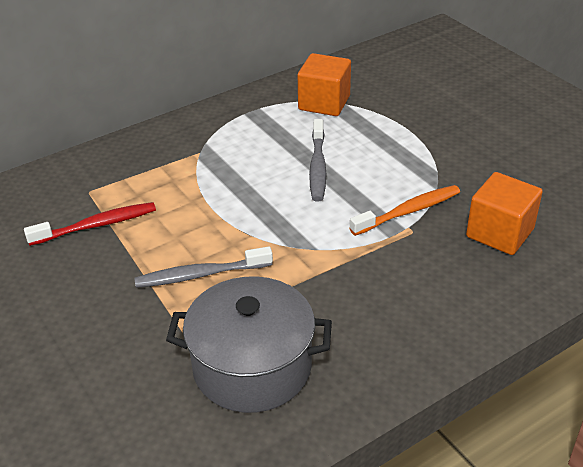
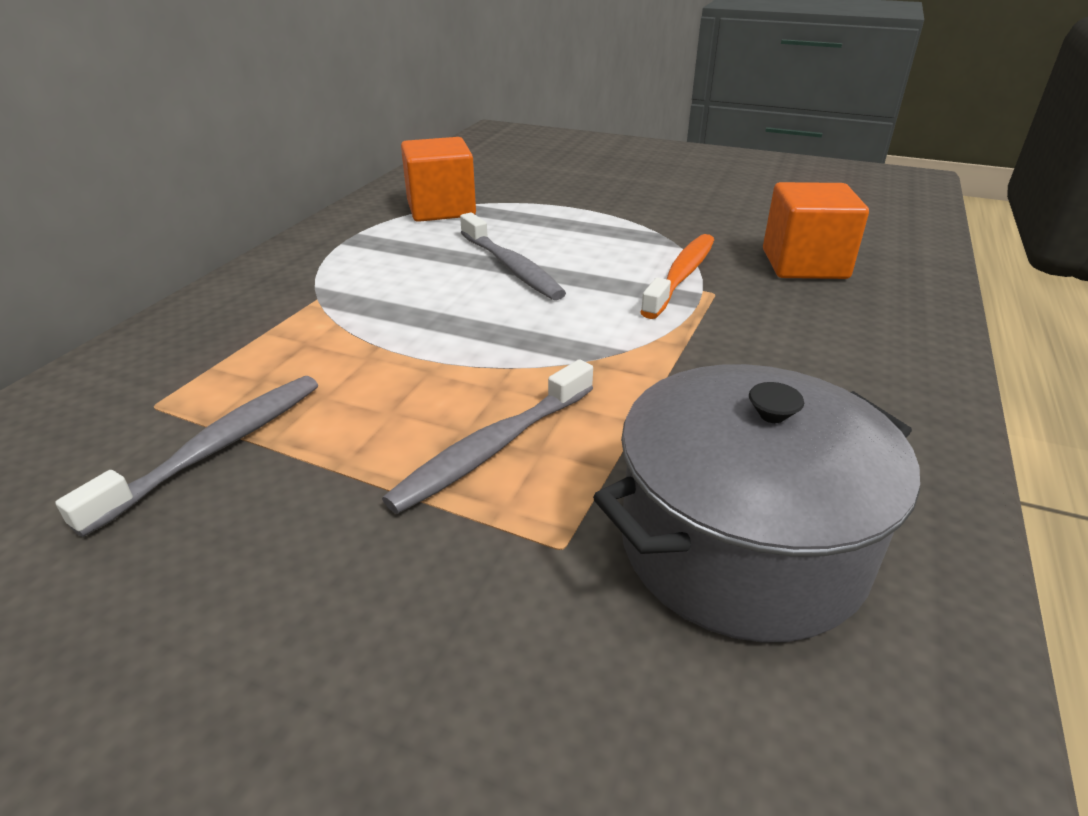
camera: 35 degrees left, 5 degrees down
red toothbrush [24,202,156,246] -> grey toothbrush [55,376,318,537]

